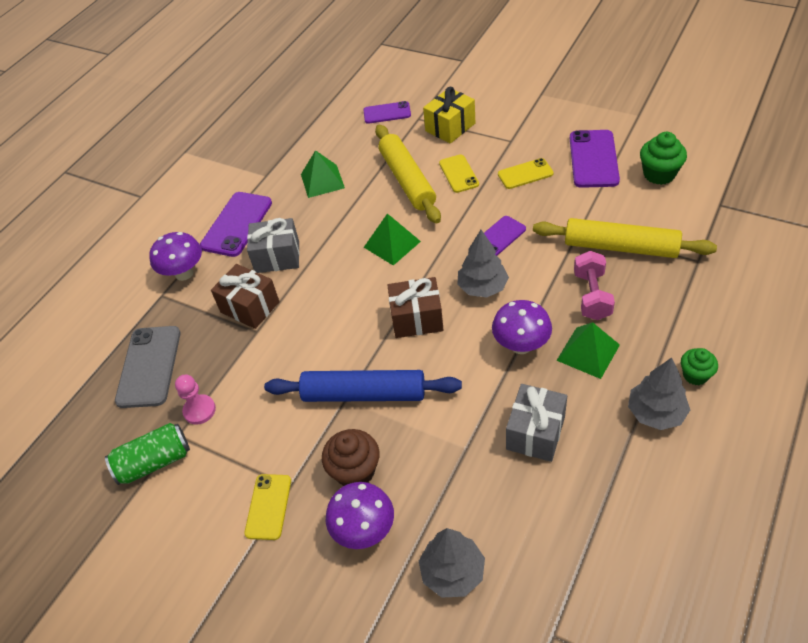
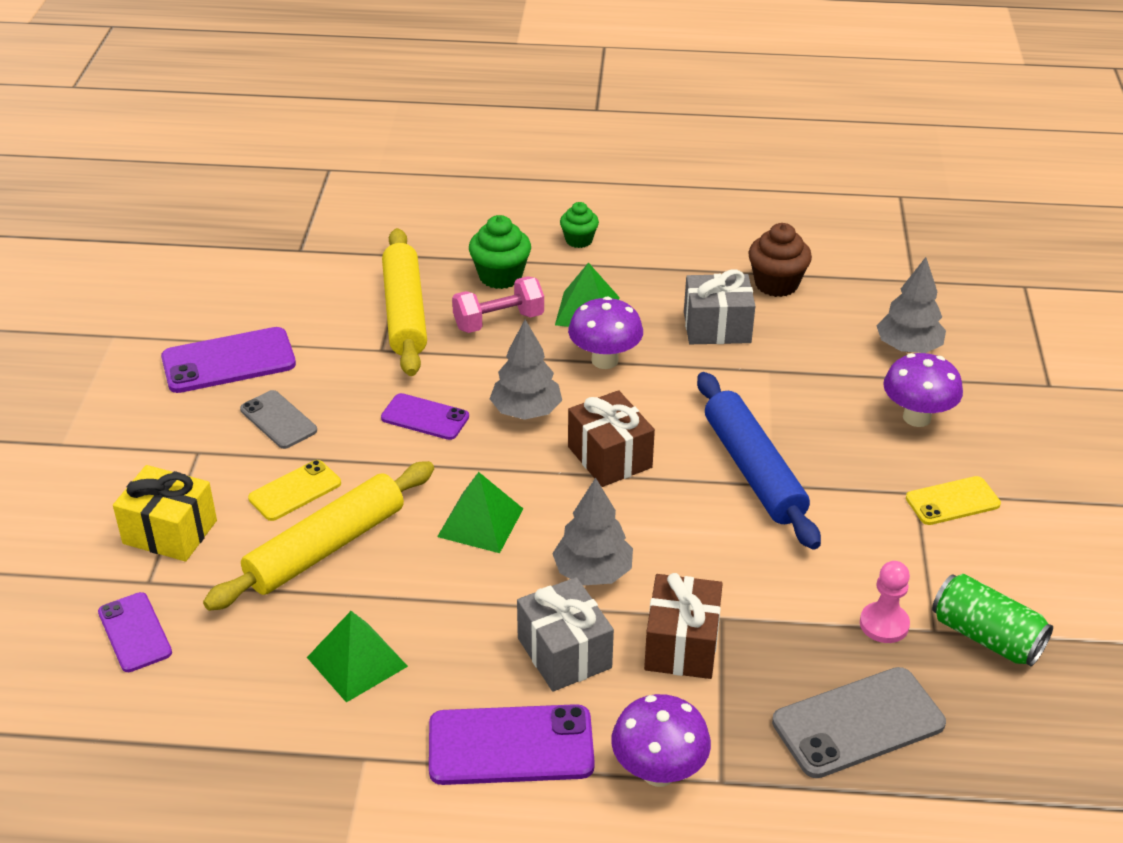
camera: 120 degrees left, 10 degrees down
brown cupcake [322,429,380,486] -> brown cupcake moved to [748,223,812,297]
yellow phone [498,158,554,189] -> grey phone [240,390,317,449]
grey tree [628,358,690,430] -> grey tree moved to [552,477,633,585]
green cupcake [640,132,687,185] -> green cupcake moved to [469,215,531,289]

